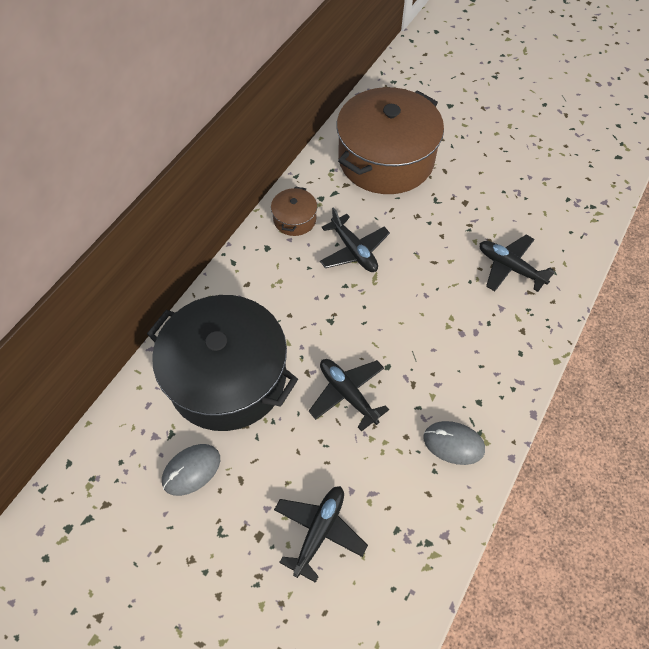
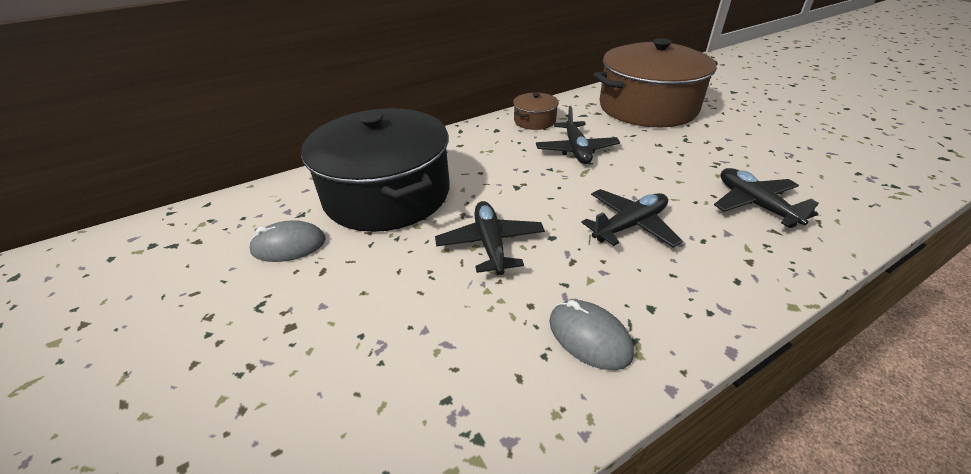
camera: 30 degrees right, 20 degrees down
black plane [274,486,368,583] -> black plane moved to [582,189,683,248]

